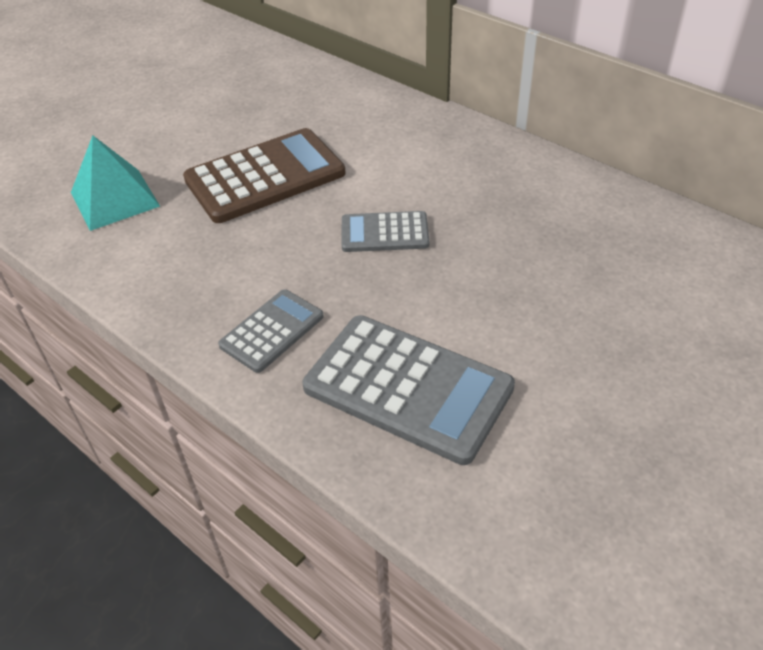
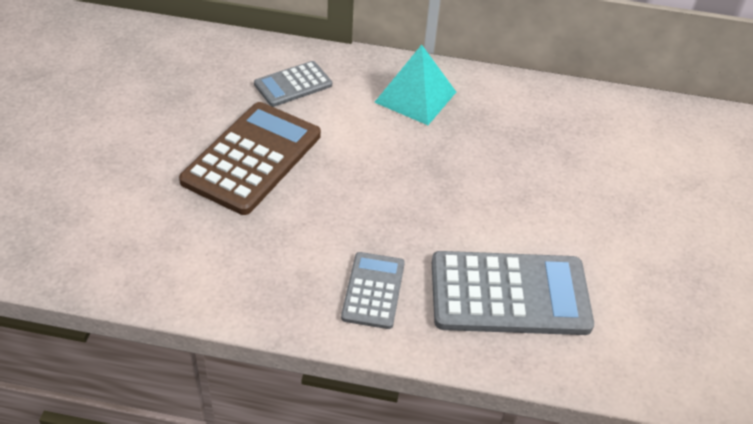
camera: 35 degrees left, 0 degrees up
turquoise pyramid [71,135,160,231] -> turquoise pyramid moved to [374,45,456,125]
grey calculator [342,211,429,252] -> grey calculator moved to [254,61,332,107]

